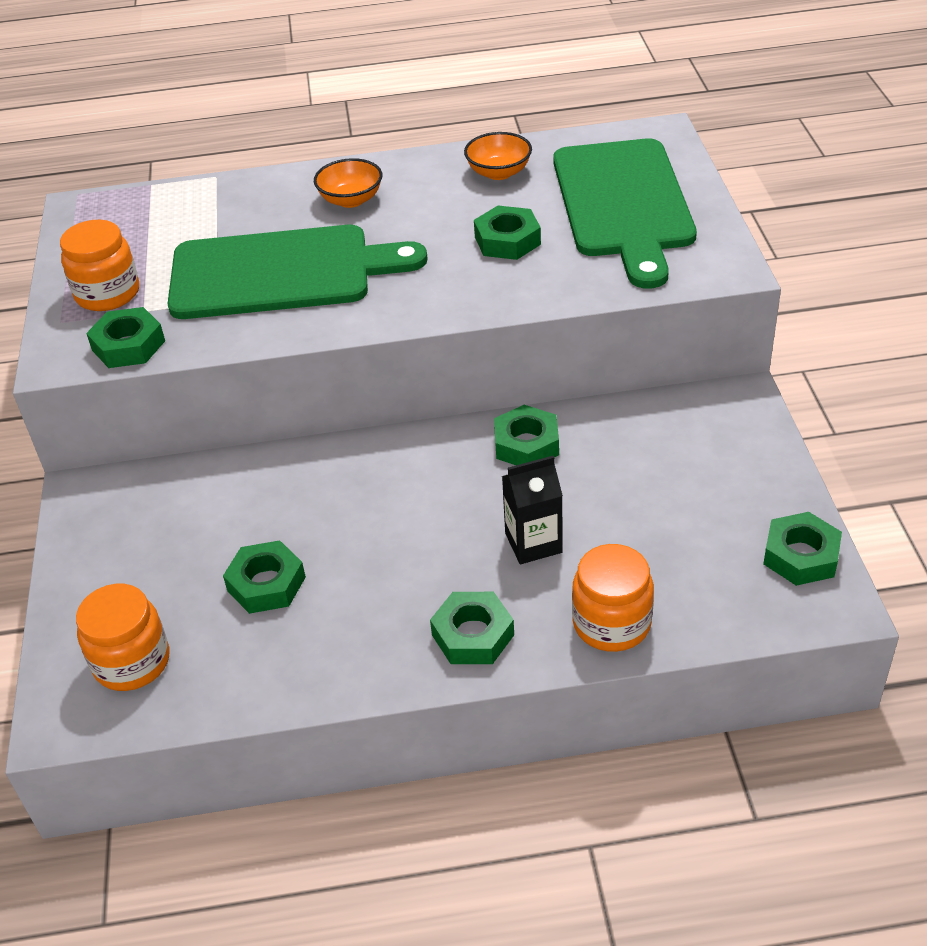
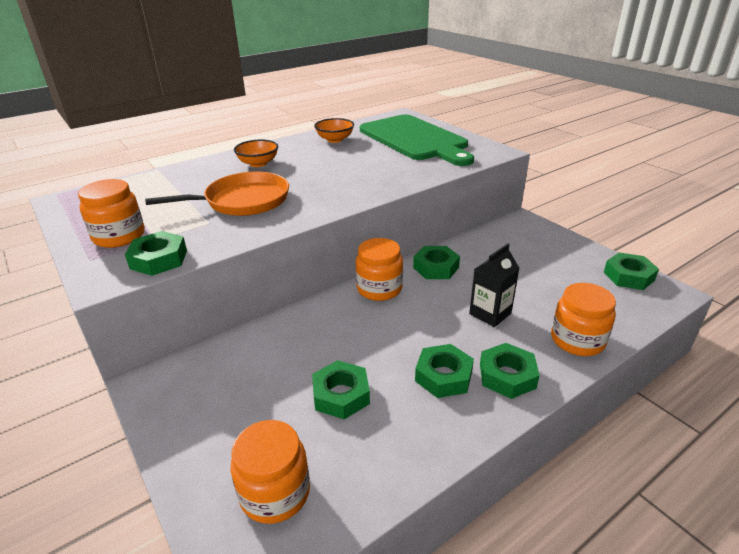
camera: 30 degrees left, 10 degrees down
green cutting board [167,225,428,319] -> orange pan [145,172,289,216]
green nut [474,206,541,260] -> green nut moved to [415,344,474,398]
none -> orange jar [356,238,403,301]

